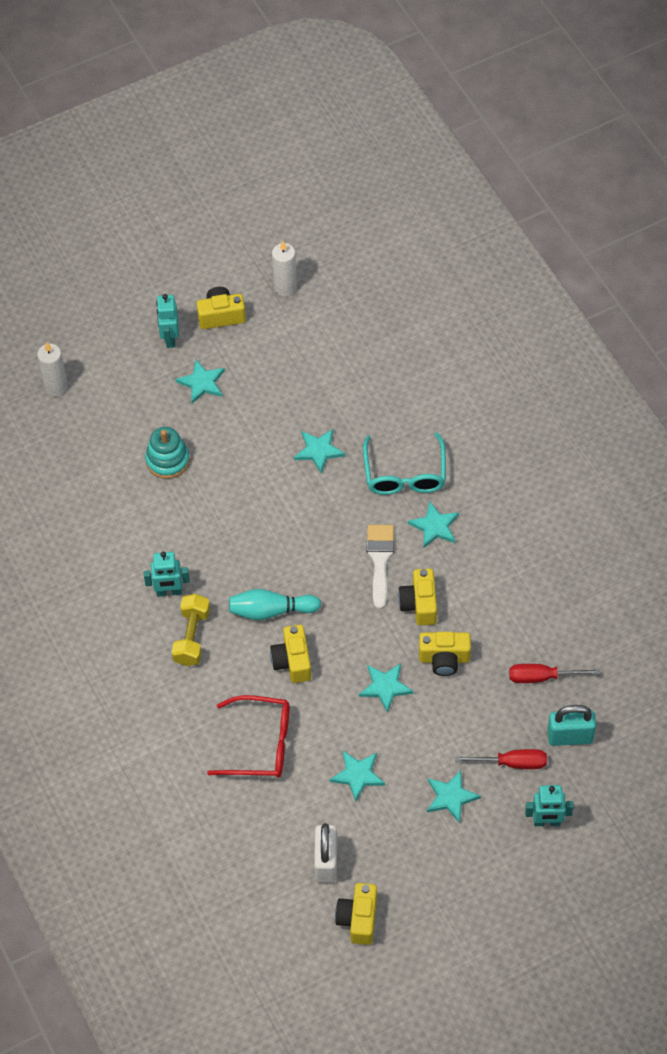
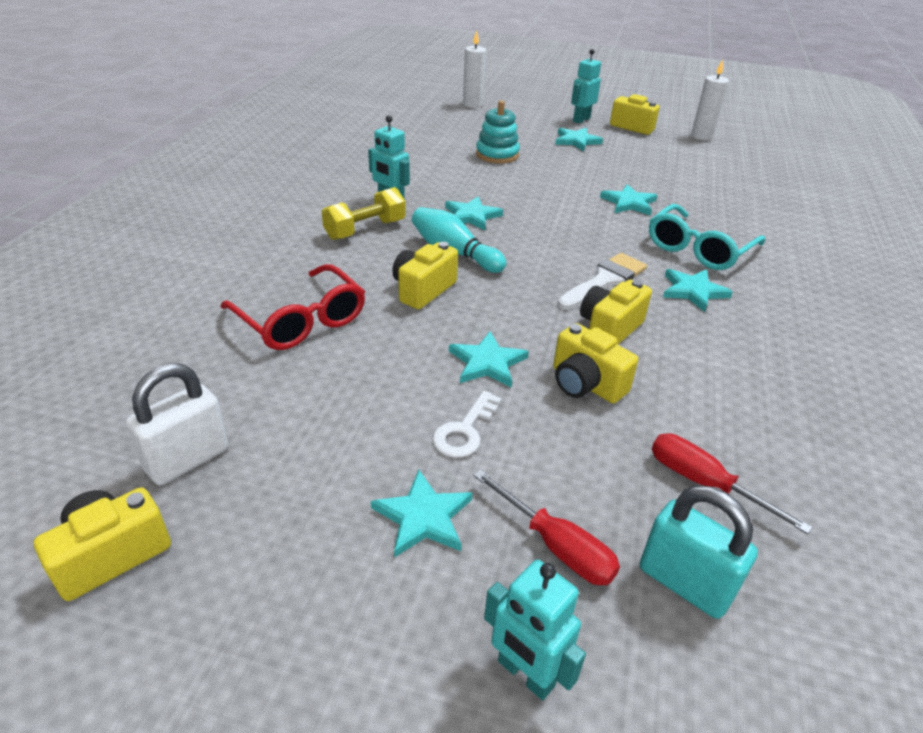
camera: 40 degrees right, 20 degrees down
turquoise star [329,751,385,802] -> turquoise star moved to [445,196,503,230]
none -> white key [432,391,502,458]

